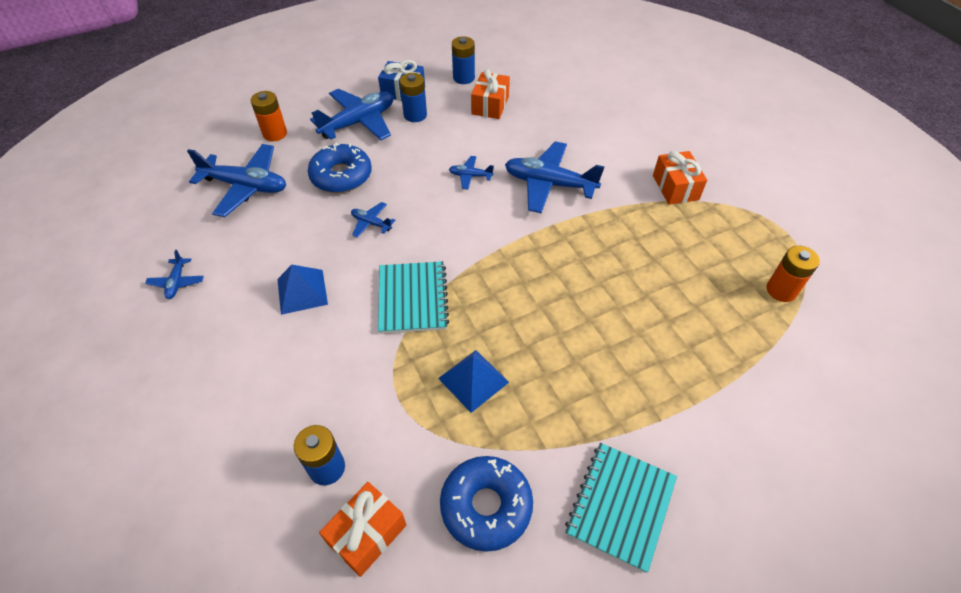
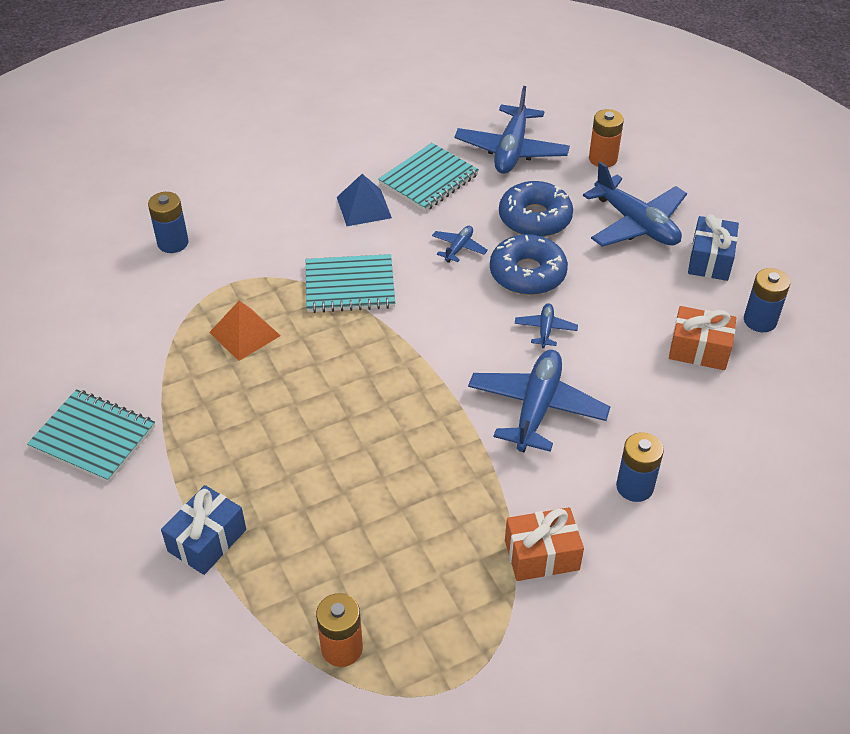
camera: 90 degrees right, 5 degrees down
blue plane [145,250,204,299] -> none
orange gift [319,482,406,577] -> none
blue battery [400,73,427,122] -> blue battery moved to [616,432,664,502]
blue pyramid [438,350,509,413] -> orange pyramid [209,300,281,361]
blue donut [440,456,533,552] -> blue donut moved to [490,234,568,295]
none -> blue gift [161,485,246,575]
none -> turquoise notebook [378,143,479,211]

